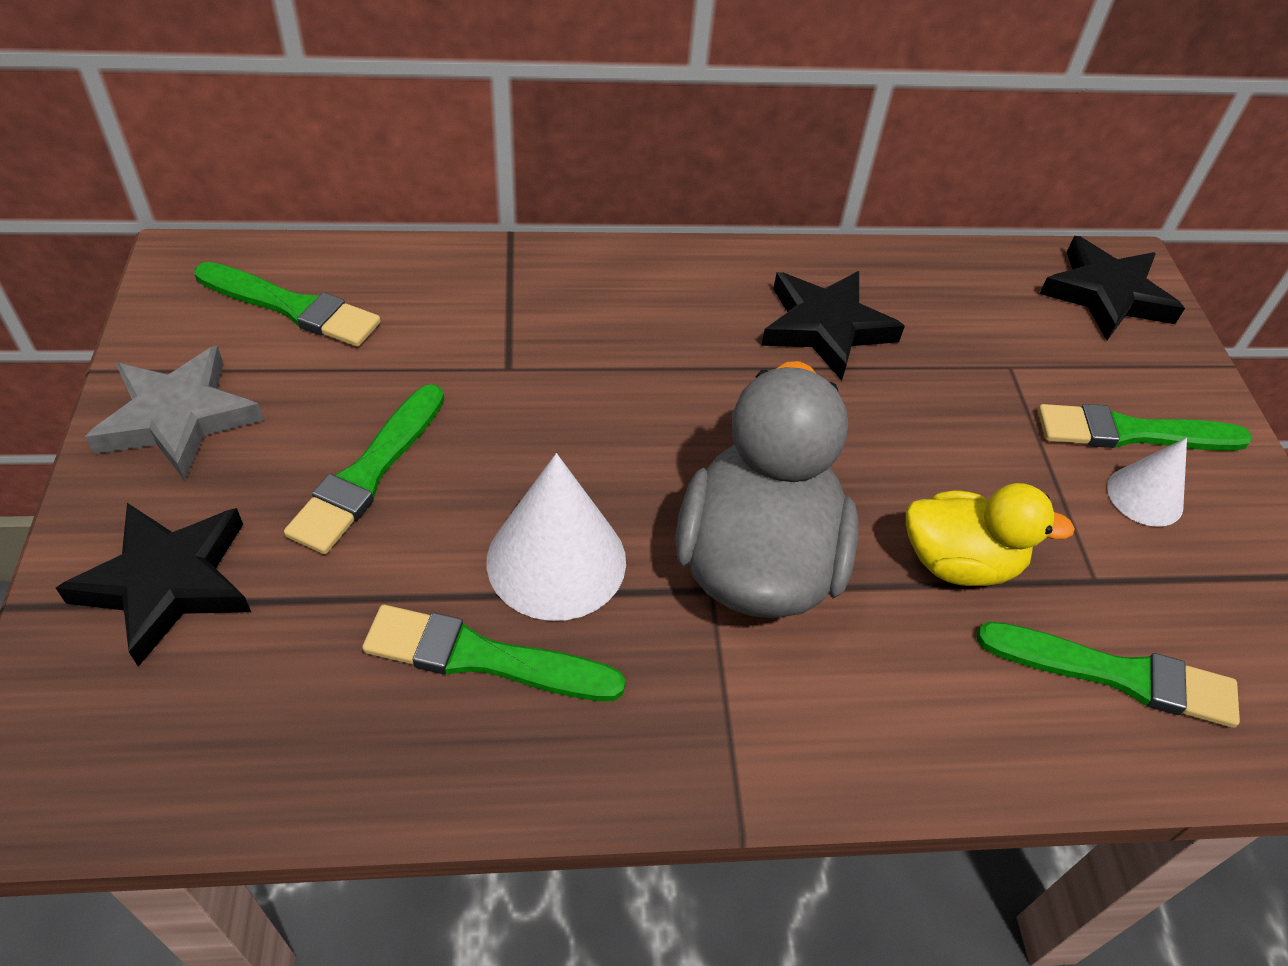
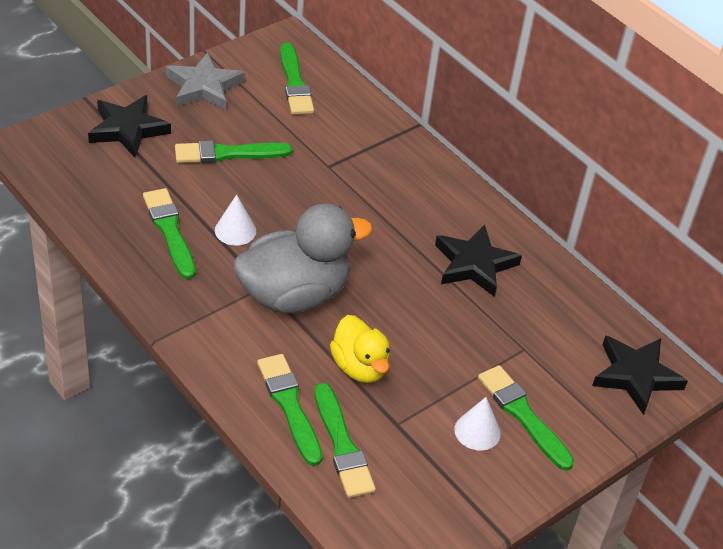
camera: 55 degrees right, 5 degrees down
white cone [486,453,626,621] -> white cone [215,194,257,246], size x0.59
none -> green brush [257,354,323,466]

